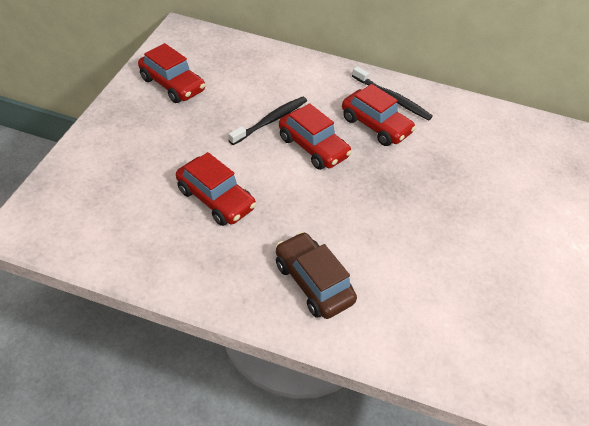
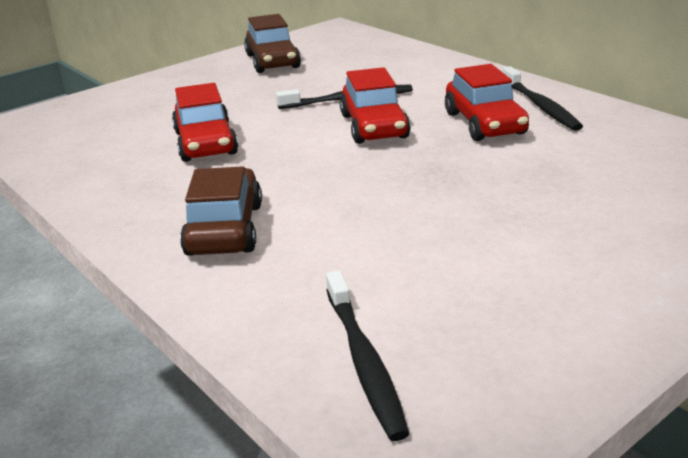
camera: 40 degrees right, 20 degrees down
red car [138,43,205,103] -> brown car [244,14,301,73]
none -> black toothbrush [326,271,409,441]

